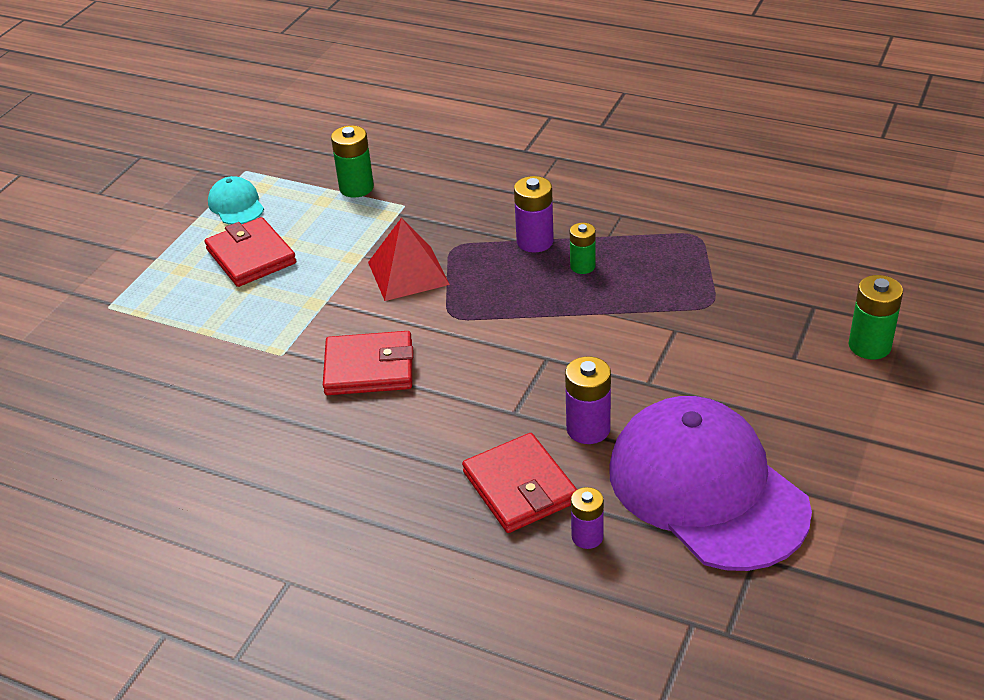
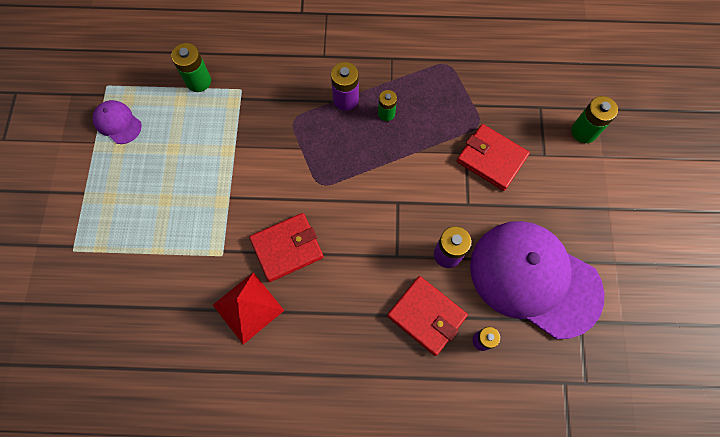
camera: 25 degrees left, 30 degrees up
red wallet [204,217,296,287] -> red wallet moved to [457,124,530,191]
turquoise cap [208,176,264,225] -> purple cap [93,100,142,144]
red pyramid [368,218,450,301] -> red pyramid moved to [213,272,284,345]

